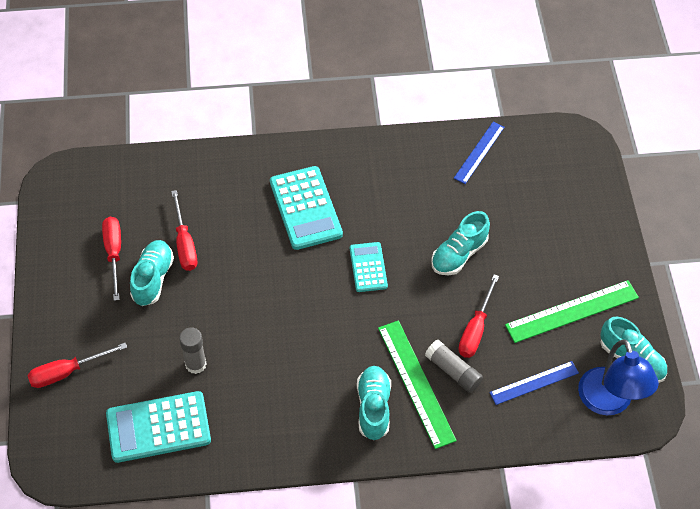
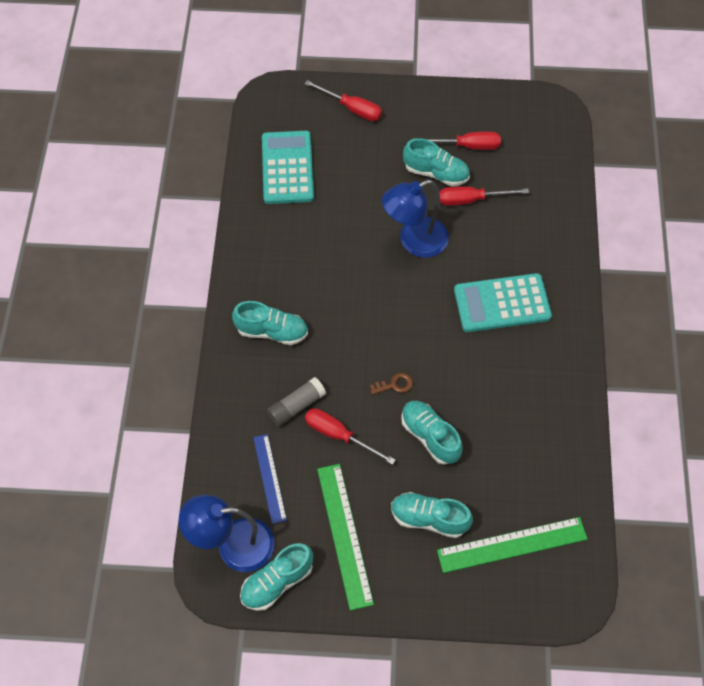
camera: 100 degrees right, 5 degrees up
red screwdriver [27,343,127,388] -> red screwdriver turned 135 degrees clockwise [305,80,382,121]
grey glue stick [179,327,206,374] -> none
turquoise calculator [350,242,388,292] -> none
green ruler [378,321,457,449] -> green ruler moved to [437,517,587,573]
blue ruler [454,122,505,184] -> none
none -> brown key [370,373,413,395]
none -> blue lamp [382,180,449,258]
none -> turquoise shoe [391,492,473,538]

